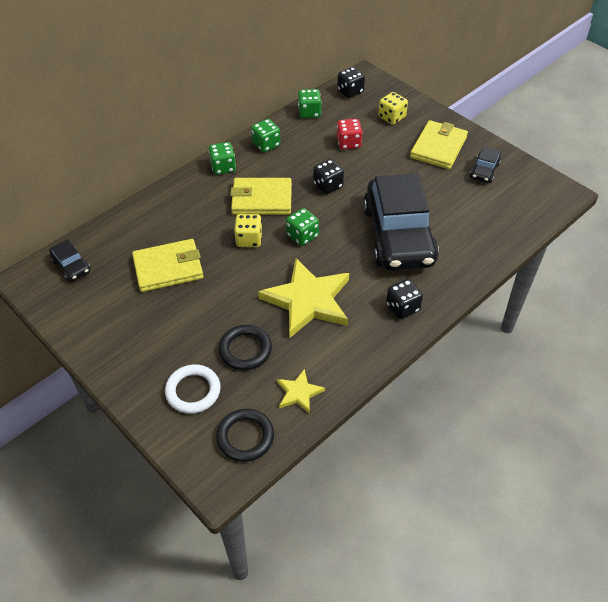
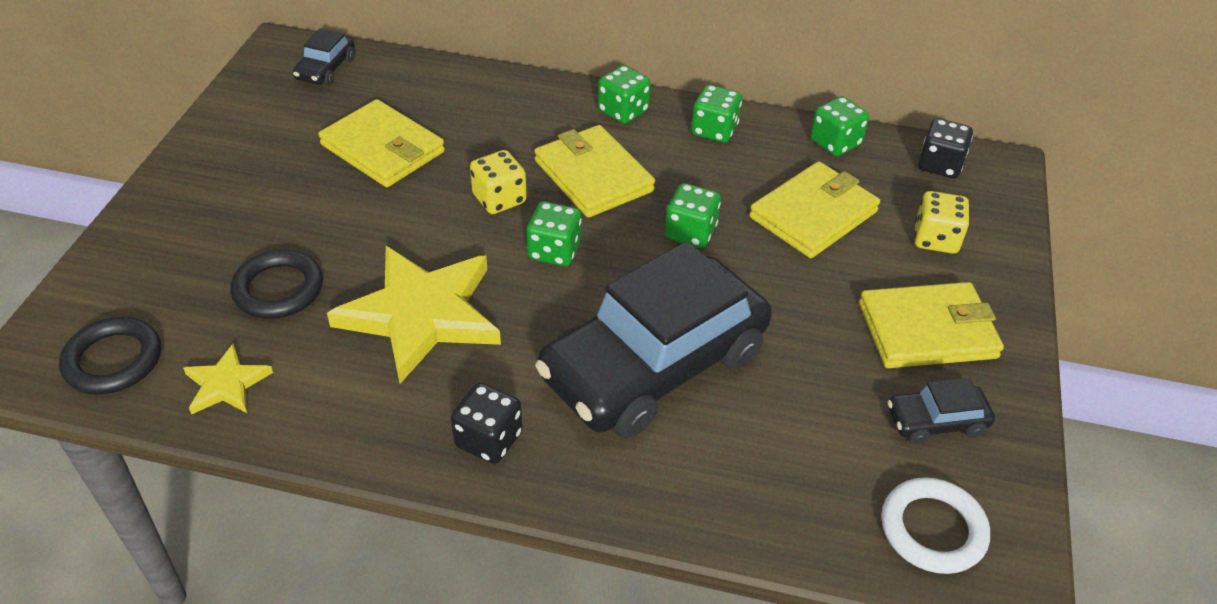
camera: 55 degrees right, 5 degrees down
white ring [165,364,221,414] -> white ring moved to [881,477,990,574]
black dice [313,159,344,195] -> green dice [665,183,721,248]
red dice [337,119,362,149] -> yellow wallet [749,161,880,258]

